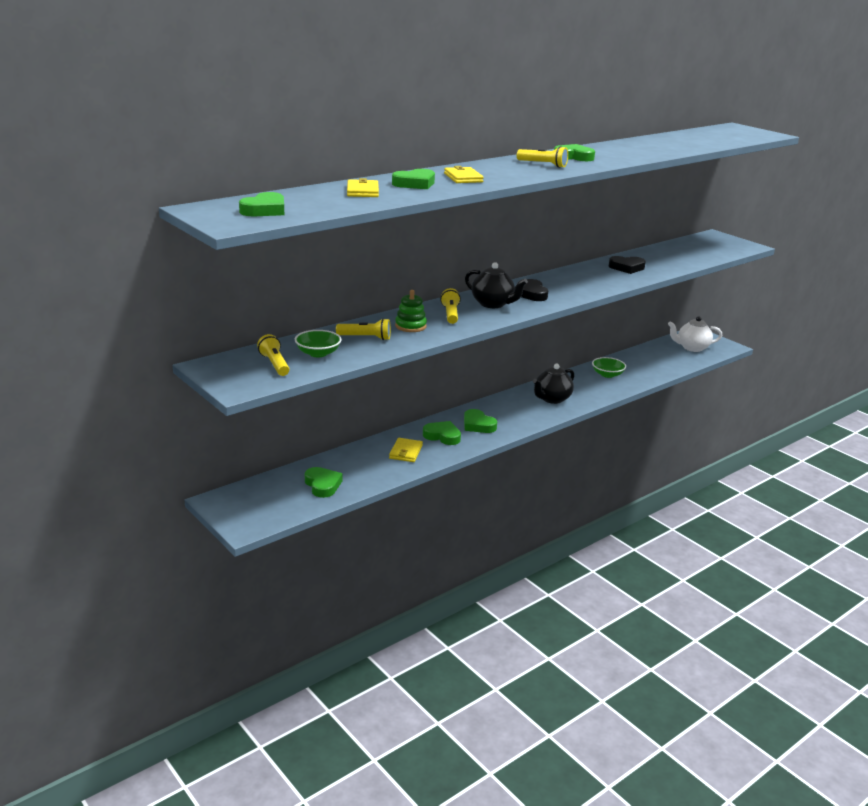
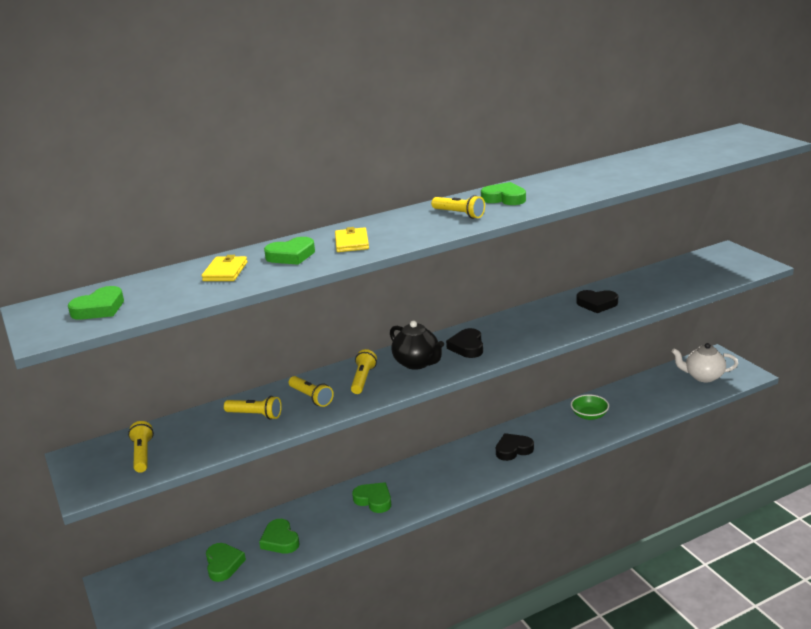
camera: 15 degrees right, 0 degrees up
green bowl [295,330,342,357] -> none
yellow wallet [389,438,423,462] -> none
green stacking toy [395,290,427,332] -> yellow flashlight [289,376,334,407]
green heart [464,409,497,433] -> green heart moved to [259,519,300,554]
black teapot [533,364,574,404] -> black heart [496,433,534,461]

